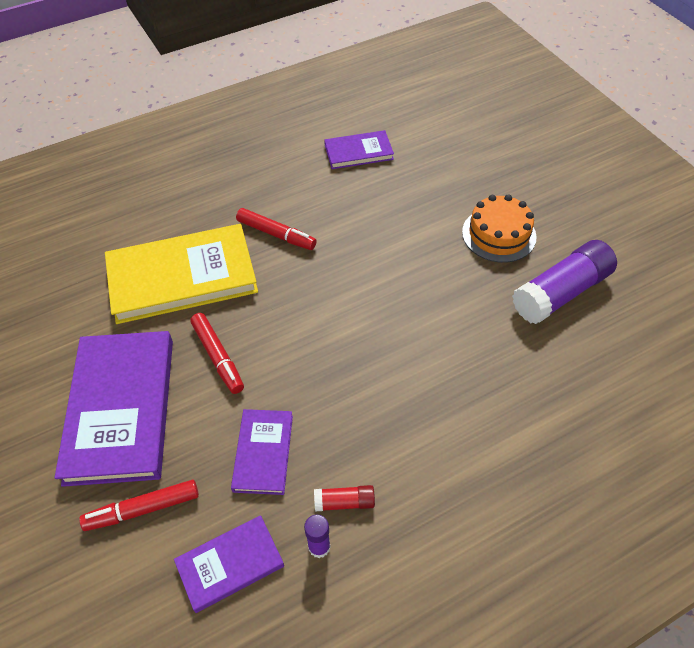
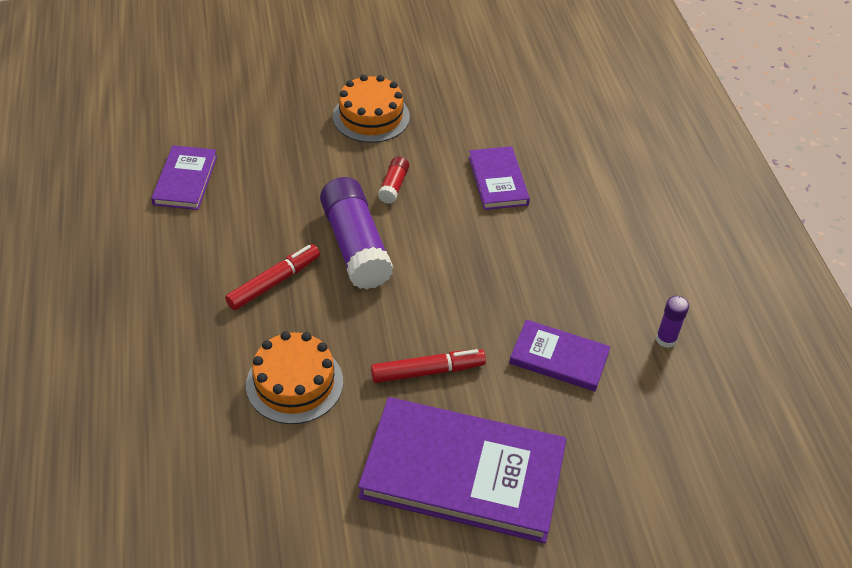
camera: 75 degrees left, 5 degrees down
red marker [79,480,199,531] -> none
yellow book [105,224,258,324] -> orange cake [246,331,343,424]
purple book [174,515,284,613] -> purple book moved to [469,146,530,210]
red glue stick [314,485,375,512] -> red glue stick moved to [378,157,409,204]
purple glue stick [512,240,617,324] -> purple glue stick moved to [320,177,394,289]

